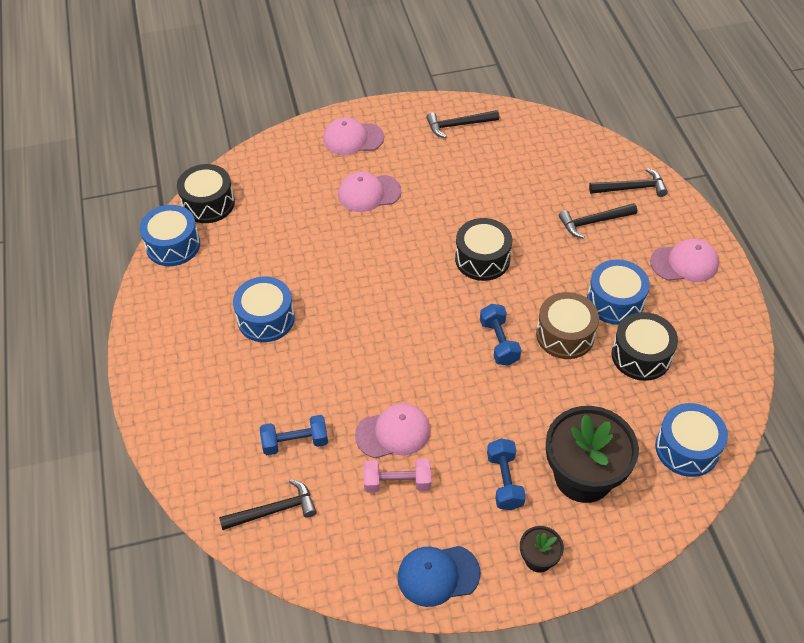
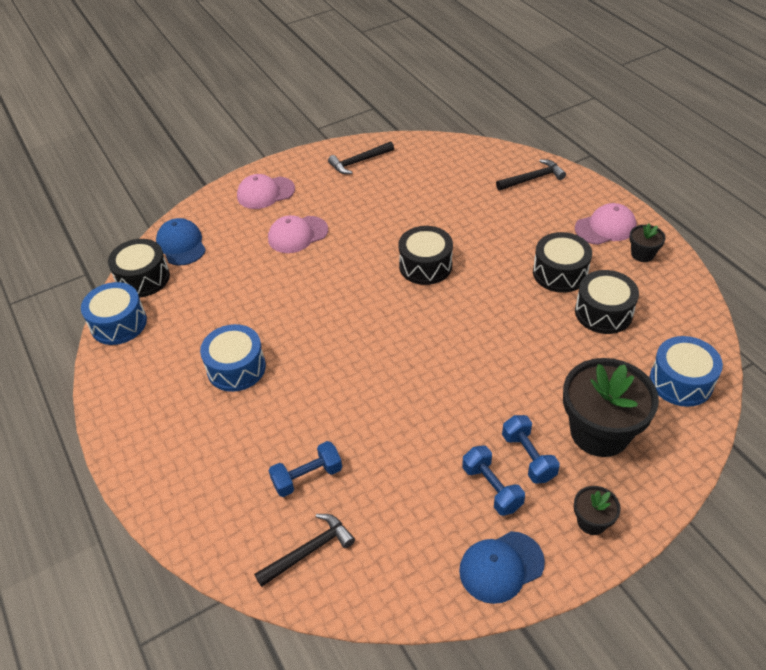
camera: 15 degrees left, 5 degrees down
pink cap [355,403,431,458] -> none
pink dumbbell [363,459,431,493] -> none
blue dumbbell [480,304,521,366] -> blue dumbbell moved to [462,445,525,516]
brown drum [536,292,599,359] -> none
black hammer [559,203,637,239] -> none
blue drum [587,259,650,325] -> black drum [533,232,592,293]
none -> blue cap [156,218,206,266]
none -> black flower pot [629,223,666,262]

